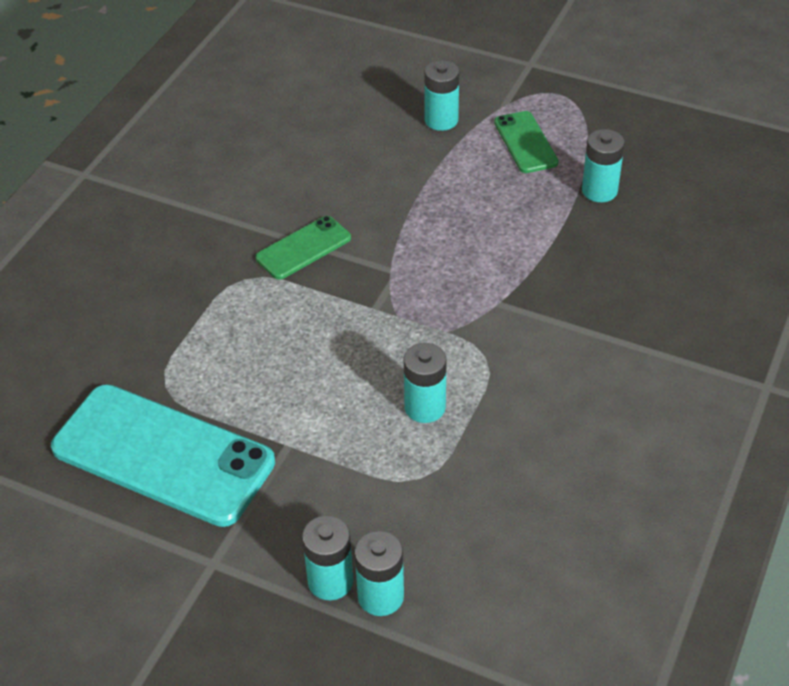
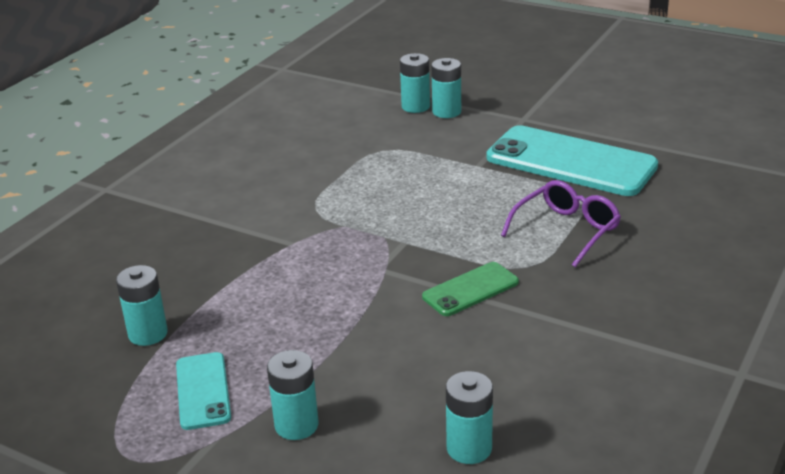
camera: 175 degrees left, 15 degrees down
turquoise battery [403,343,447,423] -> turquoise battery moved to [446,371,493,464]
green phone [494,111,559,173] -> turquoise phone [176,352,231,430]
none -> purple glasses [501,180,621,267]

